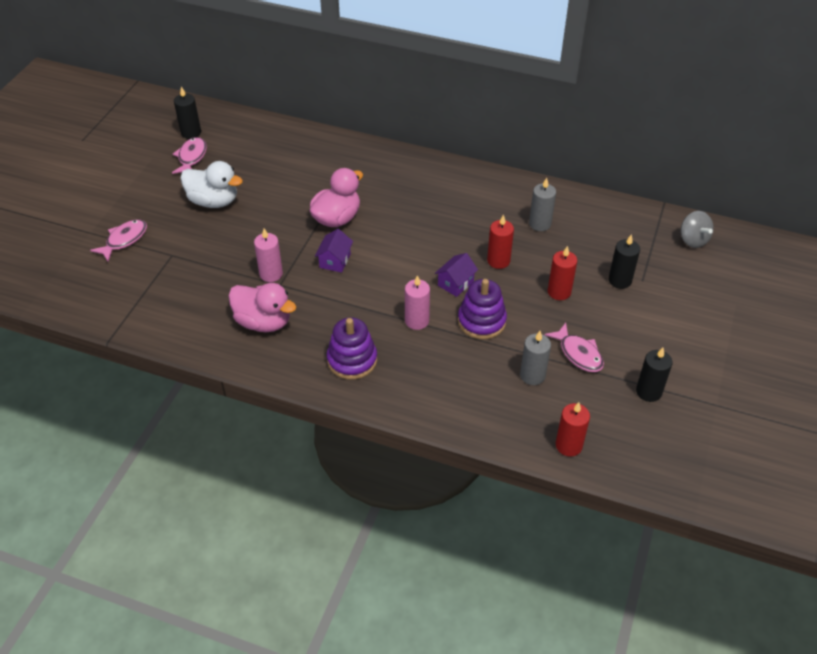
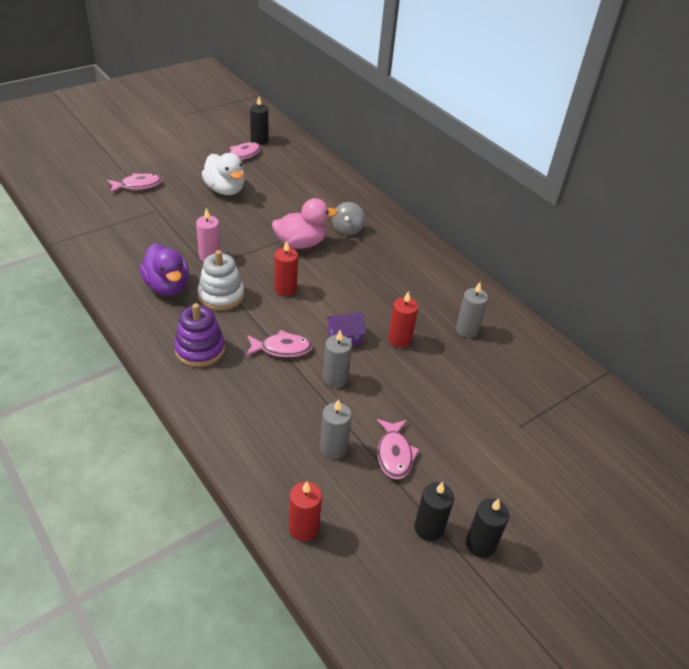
camera: 30 degrees right, 5 degrees down
pink duck [228,283,296,332] -> purple duck [139,244,189,296]
purple house [315,229,353,273] -> none
pink candle [405,275,430,330] -> pink fish [246,330,313,358]
purple stacking toy [458,279,507,339] -> grey candle [323,330,352,388]
red candle [548,246,577,300] -> red candle moved to [274,240,298,296]
black candle [608,234,640,289] -> black candle moved to [466,499,509,558]
grey spinning top [681,211,714,248] -> grey spinning top moved to [332,202,365,236]
none -> white stacking toy [198,250,244,311]

